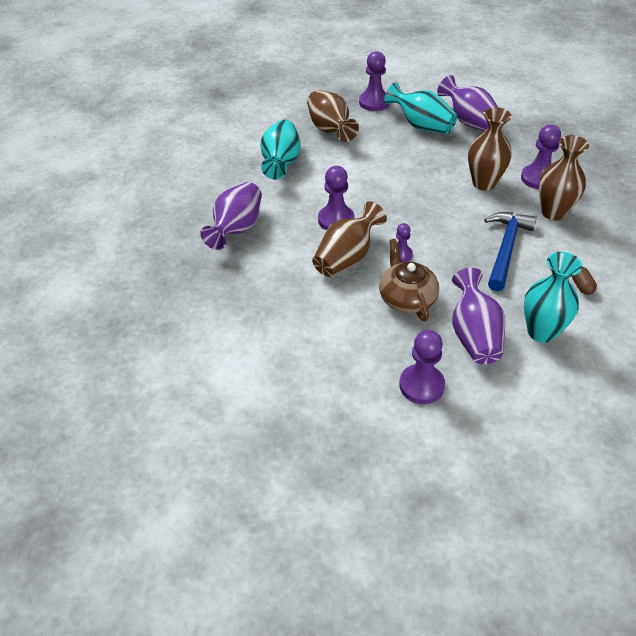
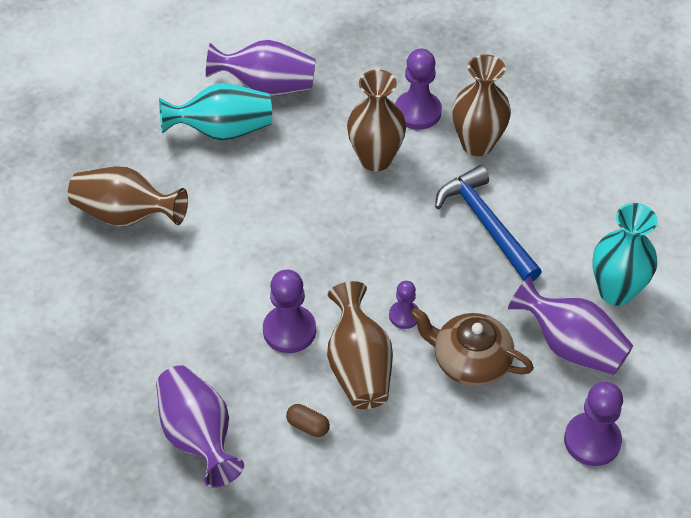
camera: 50 degrees left, 5 degrees up
turquoise vase [260,119,300,180] -> none
purple pawn [359,51,389,111] -> none
brown capsule [572,267,597,295] -> brown capsule moved to [286,404,330,437]

